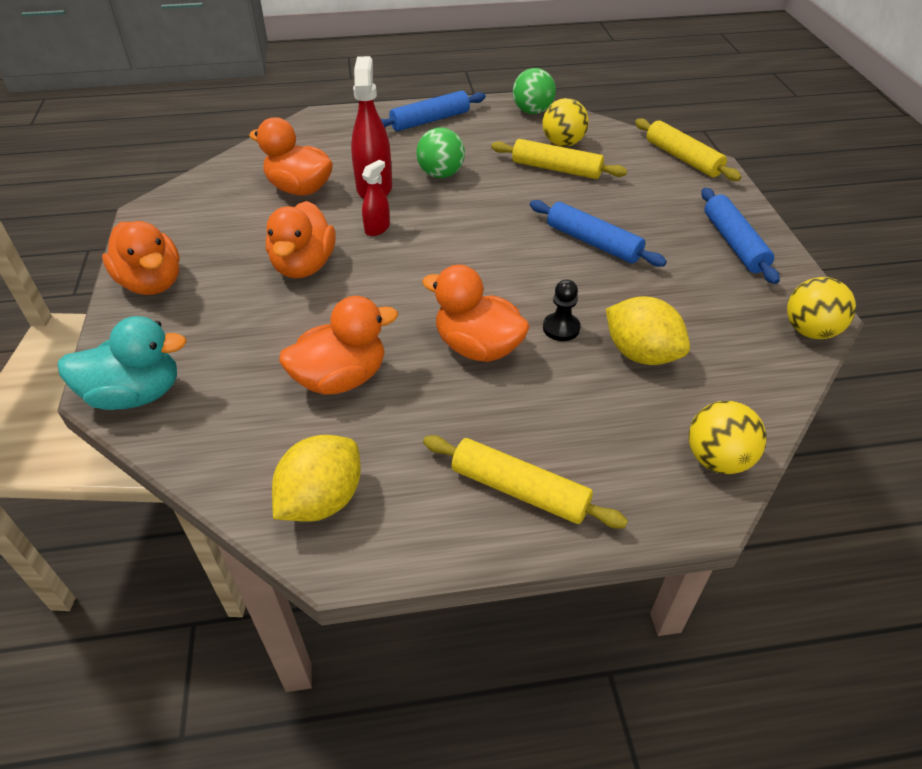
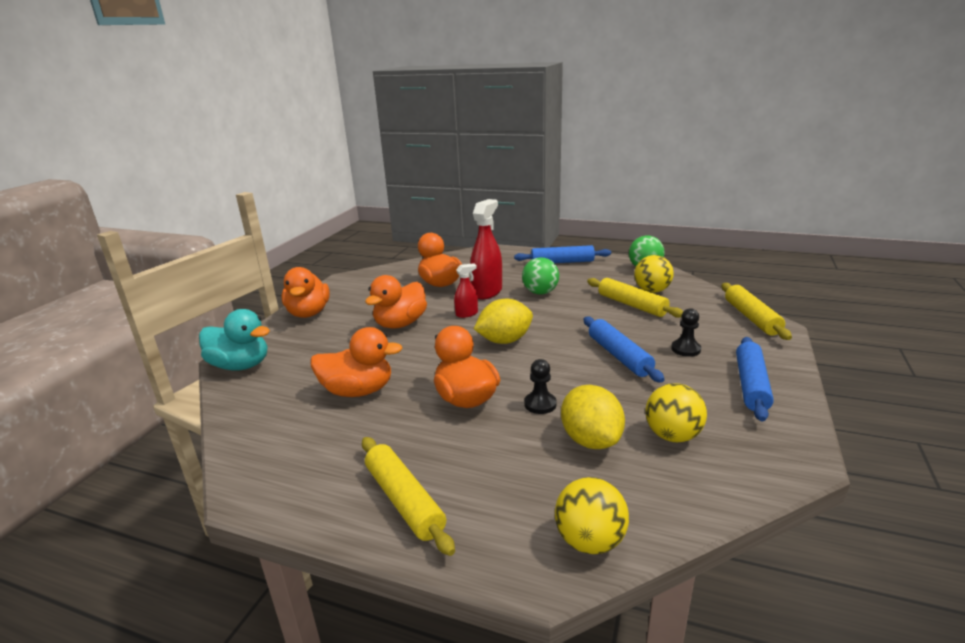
camera: 30 degrees right, 20 degrees down
yellow lemon [272,435,361,522] -> yellow lemon moved to [474,299,533,344]
yellow ball [787,277,856,339] -> yellow ball moved to [645,383,707,442]
none -> black pawn [671,308,701,357]

